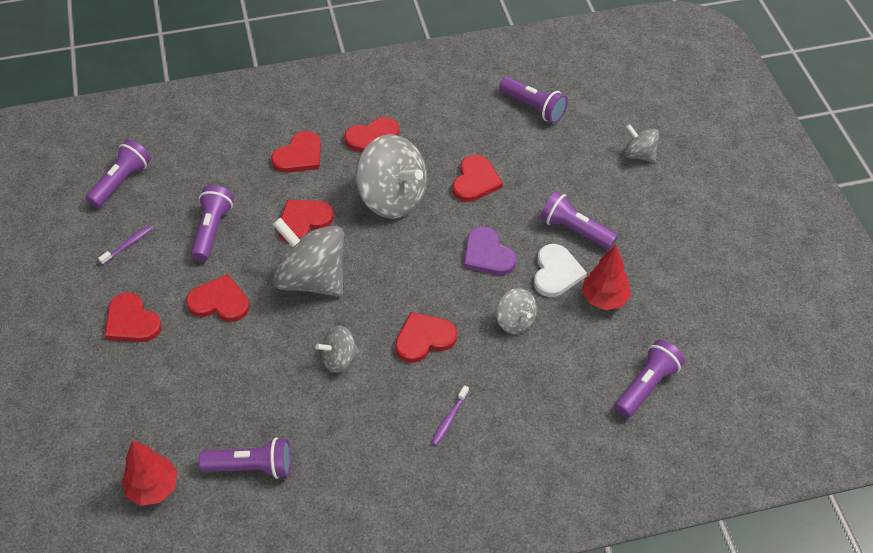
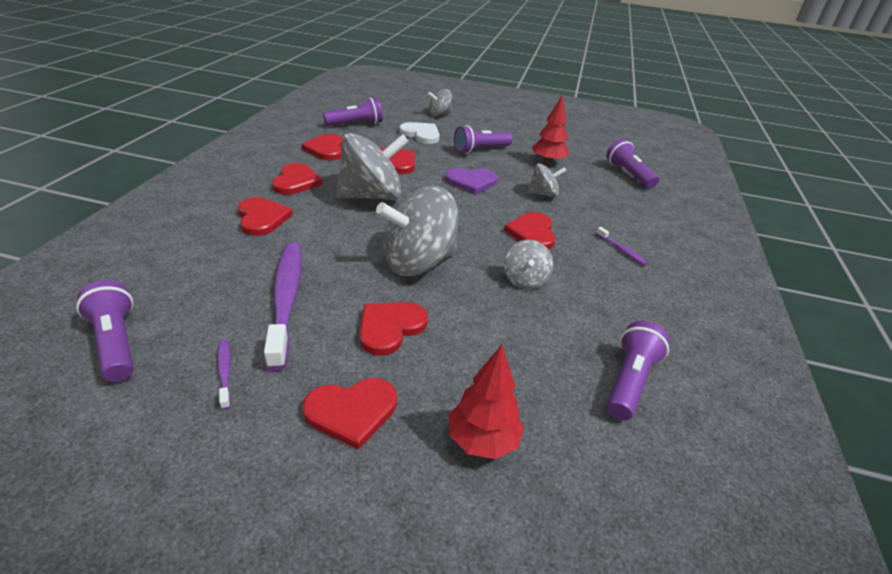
camera: 65 degrees left, 15 degrees down
red tree [122,440,178,506] -> red tree moved to [449,345,524,459]
purple flashlight [191,185,234,262] -> purple toothbrush [264,242,302,371]
red heart [278,200,334,242] -> red heart moved to [302,134,342,160]
white heart [534,244,587,297] -> white heart moved to [399,122,440,144]

